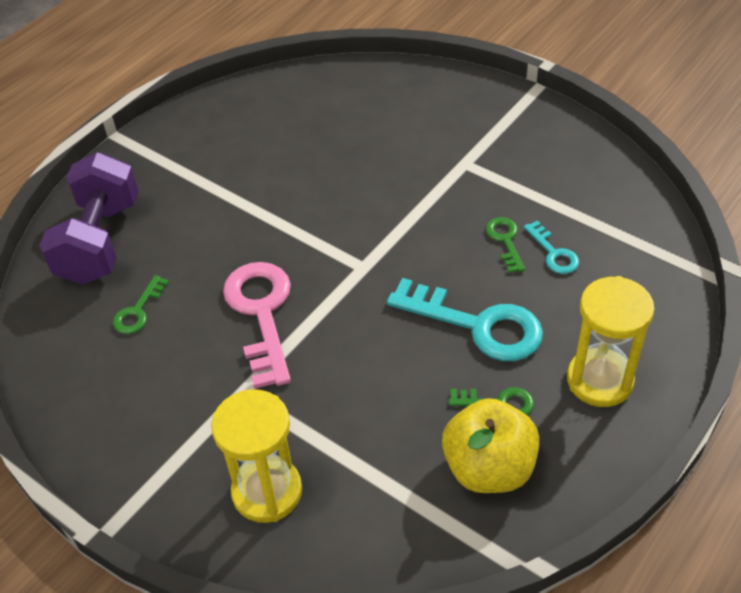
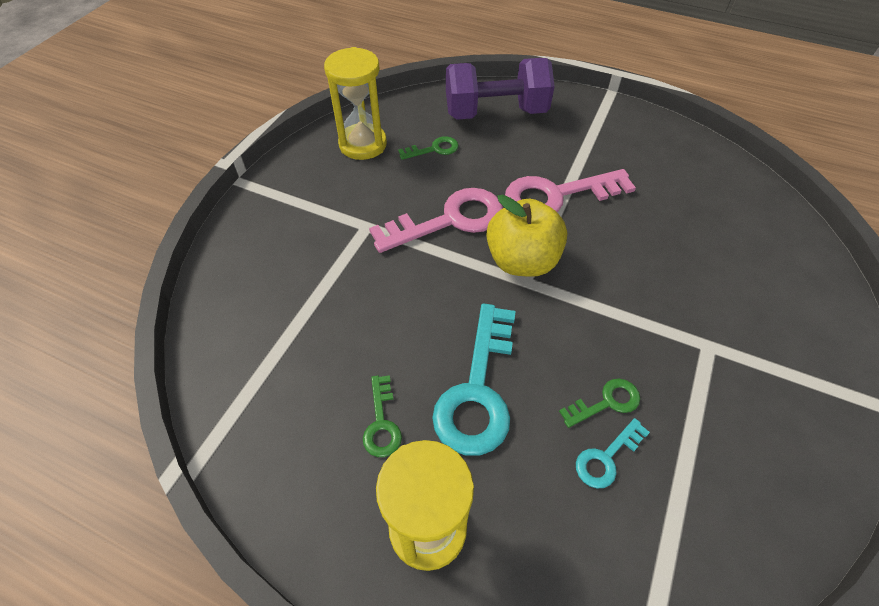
camera: 75 degrees right, 5 degrees up
green key [113,275,169,334] -> green key turned 150 degrees clockwise [398,136,458,160]
yellow hourglass [211,389,302,523] -> yellow hourglass moved to [324,47,387,160]
yellow apple [442,398,539,493] -> yellow apple moved to [486,195,567,277]
none -> pink key [505,169,636,212]

